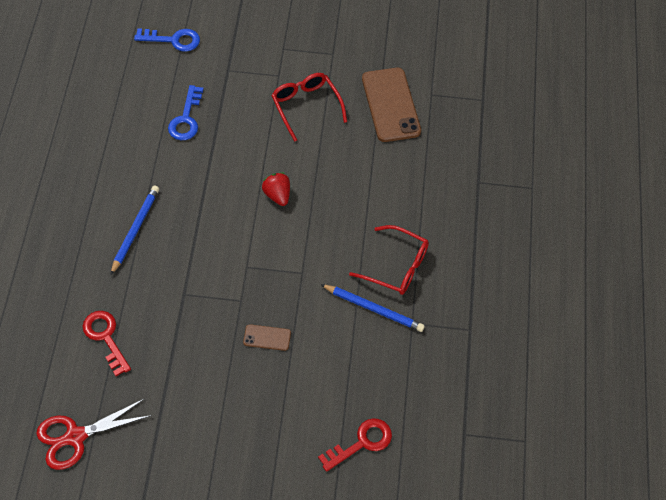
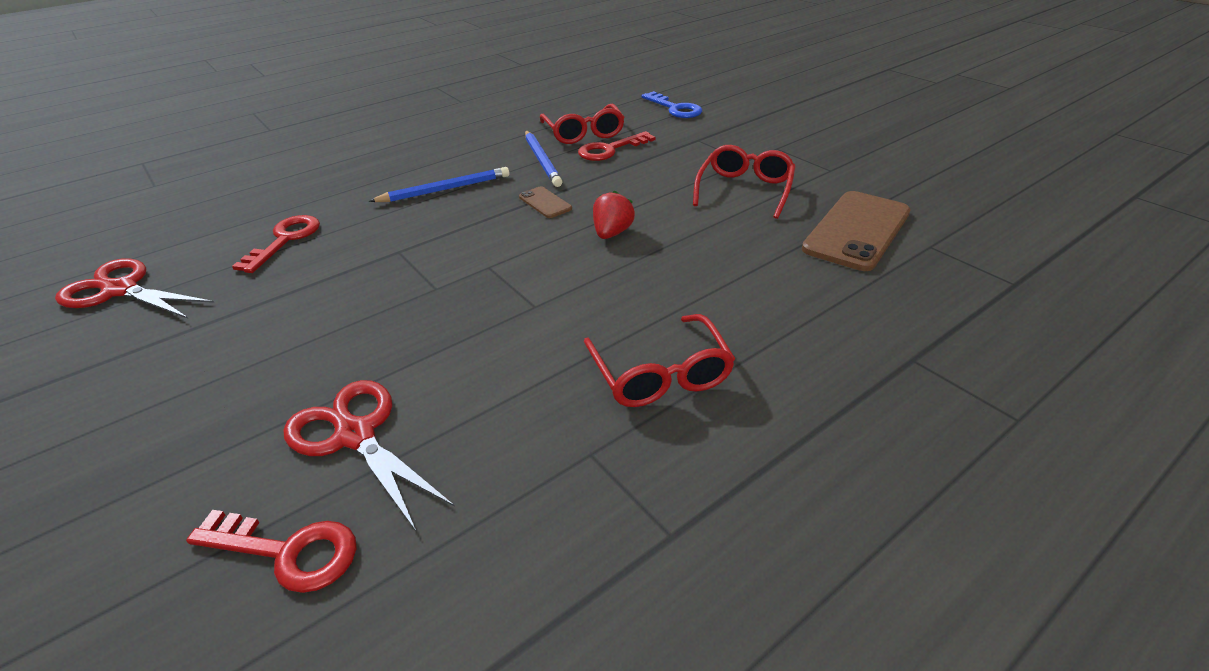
camera: 50 degrees right, 20 degrees down
blue key [168,85,204,140] -> red key [578,131,656,161]
brown phone [243,324,291,351] -> brown phone moved to [519,186,572,218]
blue pencil [320,284,425,332] -> blue pencil moved to [525,131,563,187]
none -> red scissors [284,380,455,531]
none -> red glasses [540,104,625,144]

